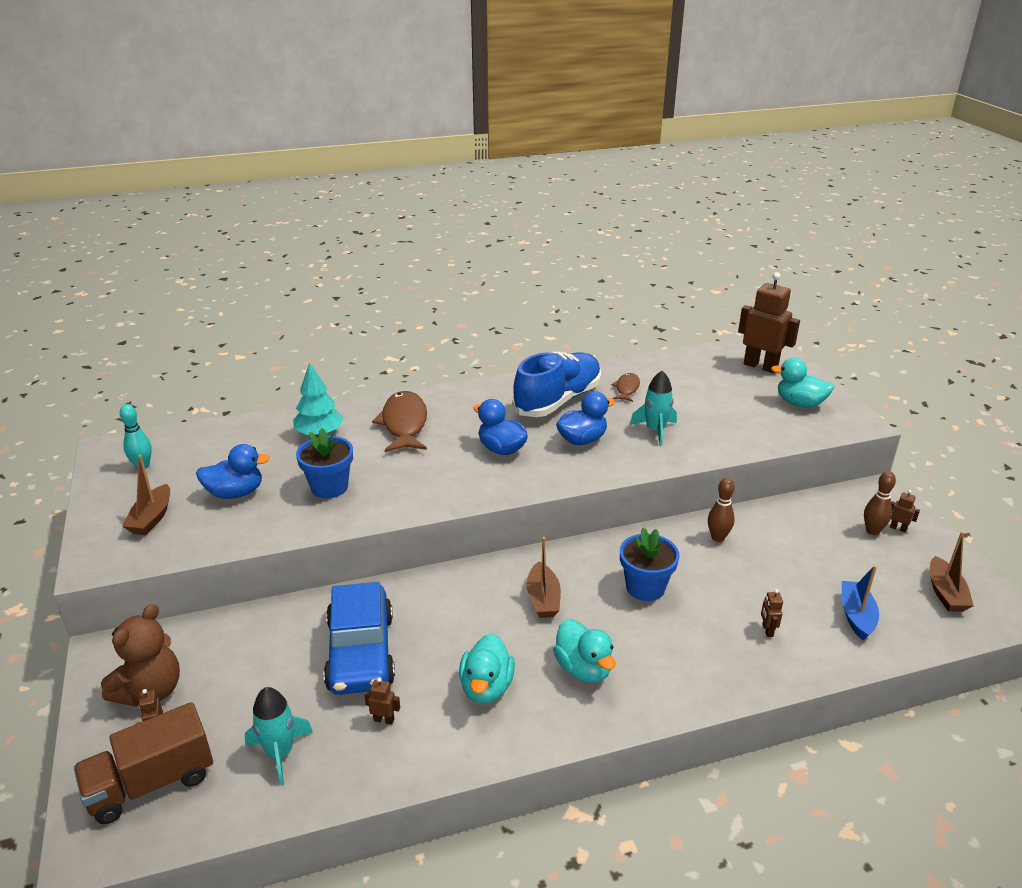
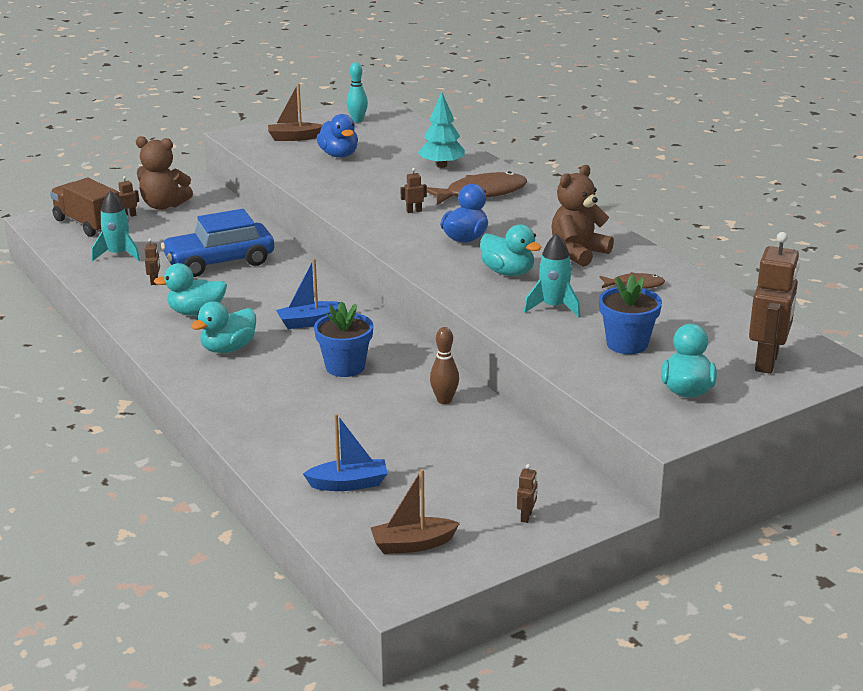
camera: 75 degrees right, 5 degrees down
blue flower pot [296,428,353,499] -> blue flower pot moved to [599,274,662,354]
blue shoe [512,352,601,417] -> brown teddy bear [551,165,614,266]
brown boat [527,537,561,618] -> blue boat [276,259,345,329]
blue duck [556,391,615,445] -> turquoise duck [480,224,542,276]
brown robot [761,589,783,637] -> brown robot moved to [401,168,427,213]
brown bowling pin [864,471,896,535] -> none

